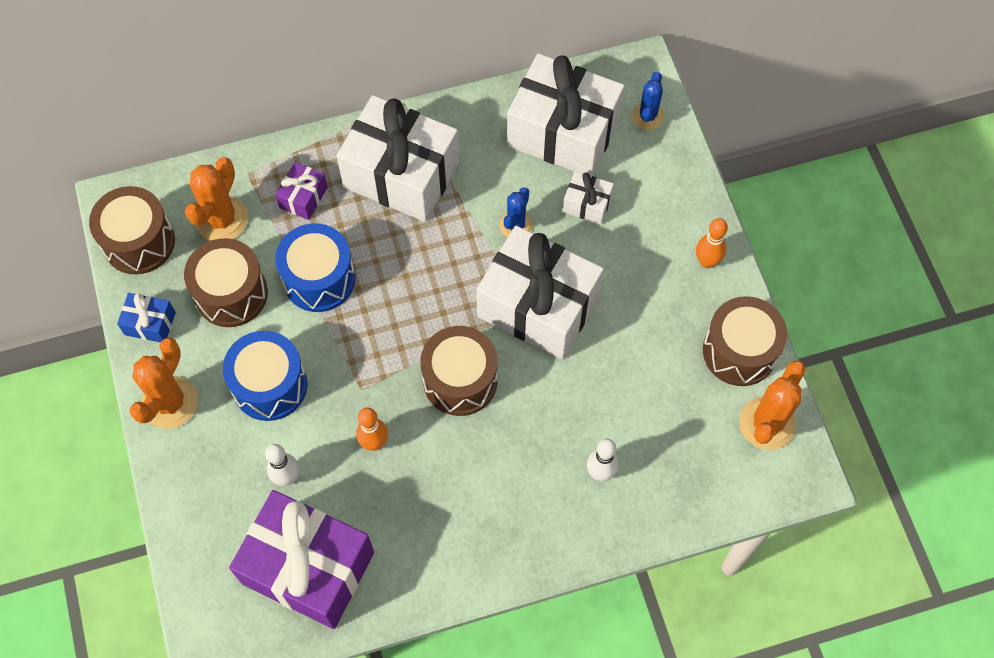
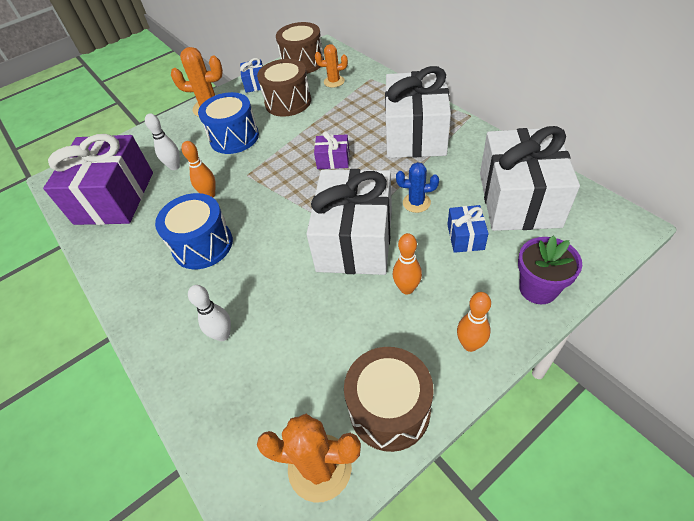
camera: 75 degrees right, 15 degrees down
orange cactus [185,157,248,241] -> orange cactus [315,44,348,88], size x0.63
purple gift [275,162,328,220] -> purple gift moved to [314,131,349,169]
blue drum [275,223,355,312] -> blue drum moved to [155,193,233,269]
brown drum [420,326,498,416] -> none
white gift [563,171,614,224] -> blue gift [447,205,489,253]
blue cactus [632,71,664,130] -> none
none -> orange bowling pin [393,233,422,295]
none -> purple flower pot [518,236,582,304]

